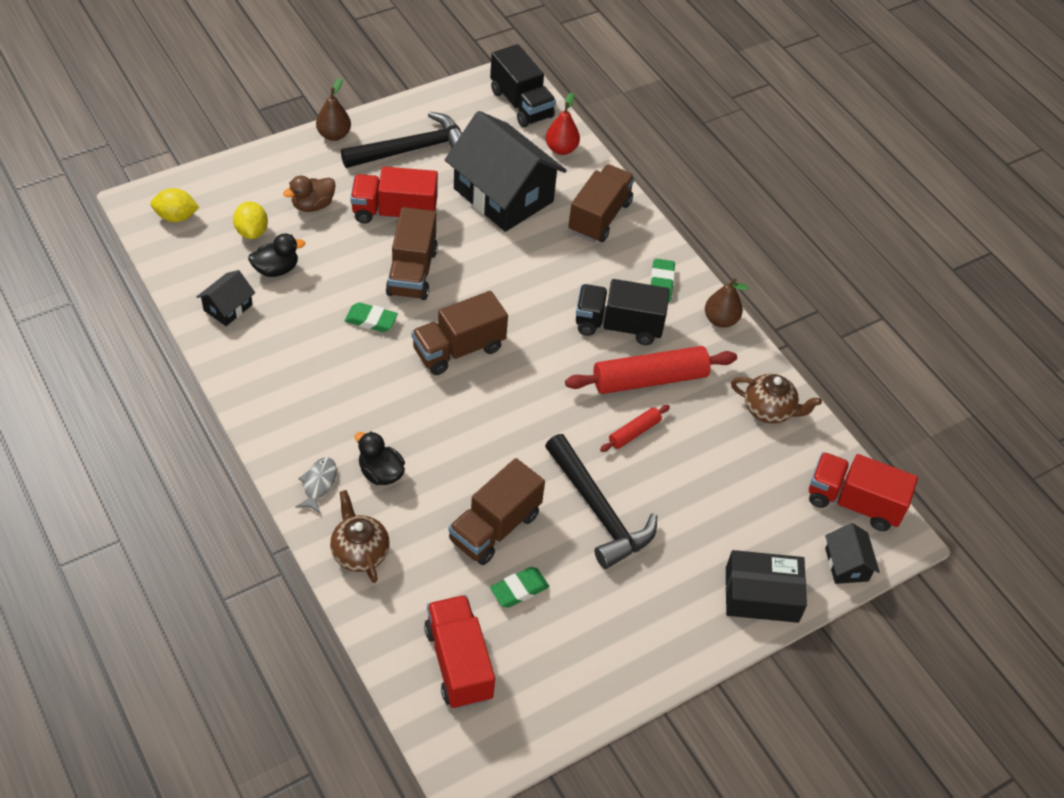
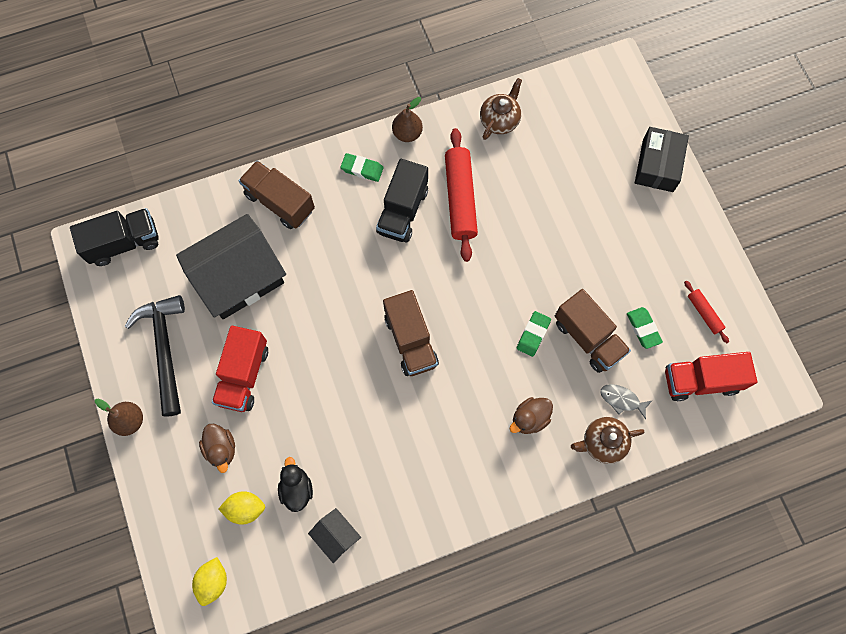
camera: 75 degrees left, 20 degrees up
grey fish [295,457,337,513] -> grey fish moved to [600,384,652,419]
green eraser [345,302,398,332] -> green eraser moved to [517,311,551,357]
black duck [355,431,405,485] -> brown duck [509,397,553,434]
brown truck [386,207,438,300] -> none
black hammer [545,434,657,569] -> none
red pear [546,92,580,155] -> none
red rolling pin [600,405,670,452] -> red rolling pin moved to [684,280,729,343]
red truck [809,452,918,531] -> none
black house [825,523,880,584] -> none

